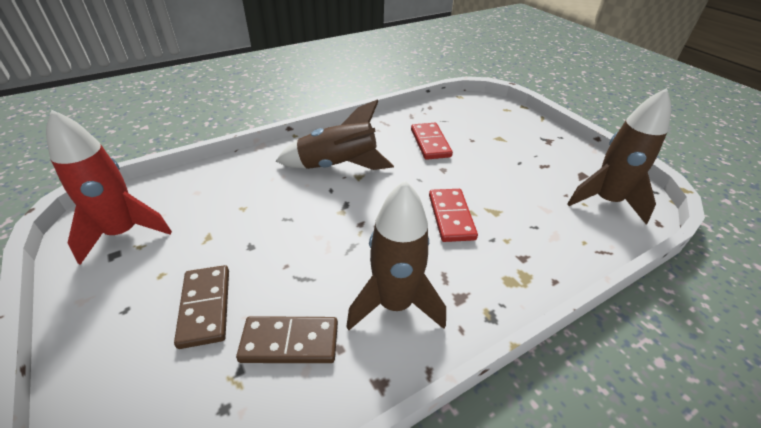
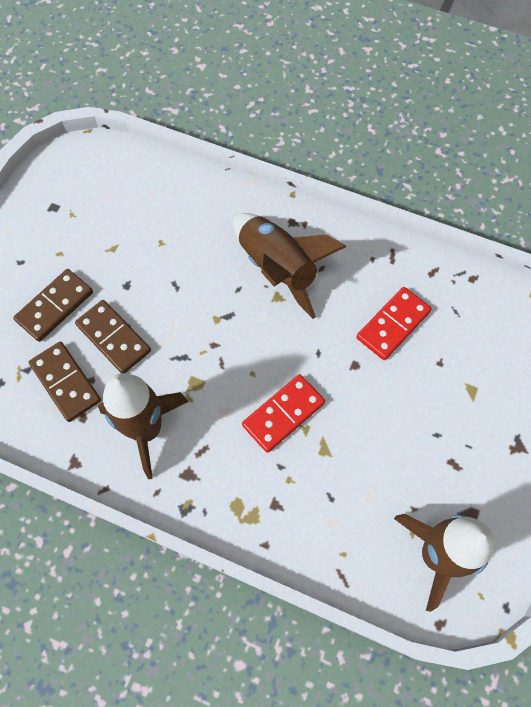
camera: 55 degrees right, 25 degrees up
red rocket [46,110,172,265] -> none
none -> brown domino [75,300,151,373]

